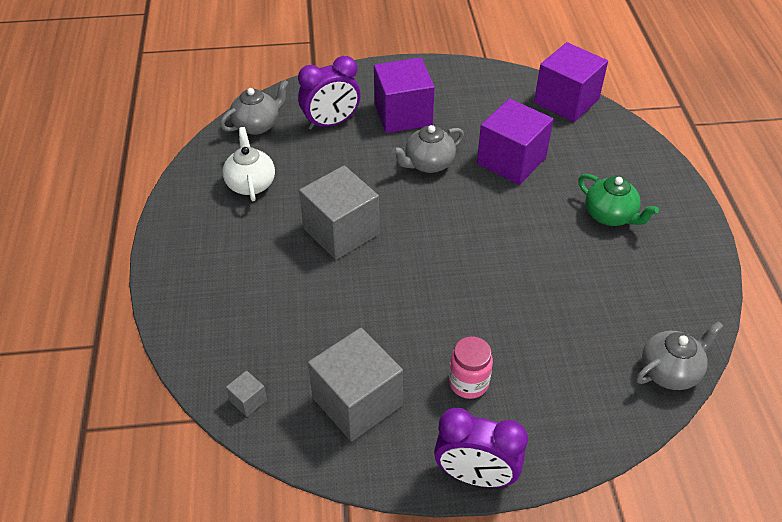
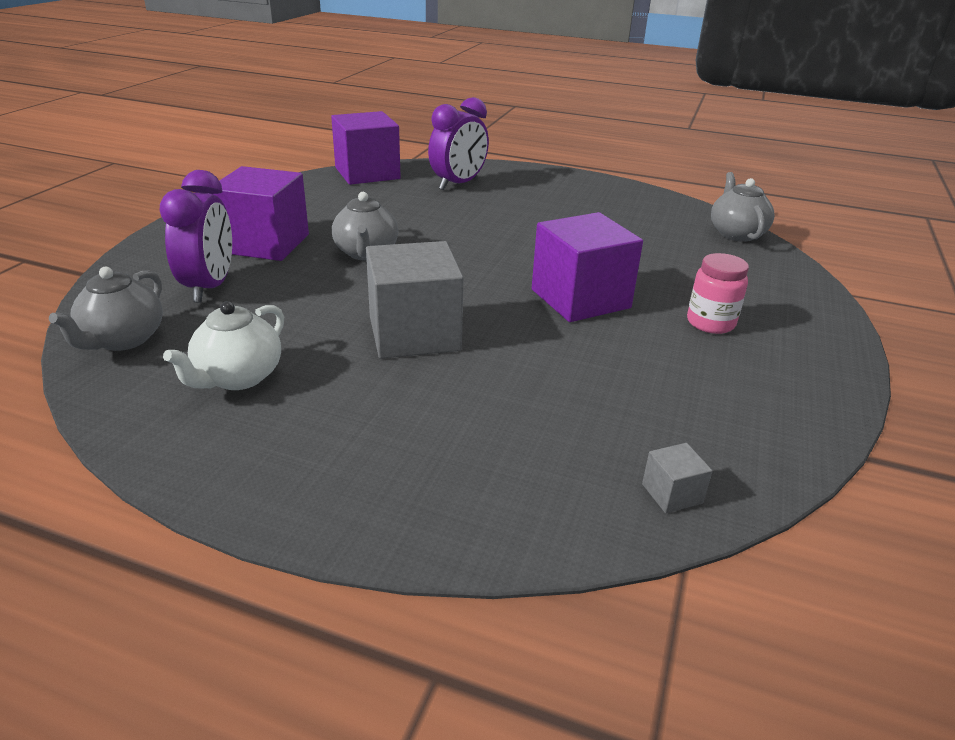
camera: 65 degrees left, 15 degrees down
grey teapot [220,79,289,135] -> grey teapot turned 150 degrees counterclockwise [49,267,163,351]
white teapot [223,127,275,201] -> white teapot turned 75 degrees counterclockwise [163,301,284,390]
grey cube [308,328,403,442] -> none
purple clock [434,408,528,488] -> purple clock moved to [428,97,489,190]
purple cube [477,98,554,185] -> purple cube moved to [532,212,643,322]
green teapot [578,174,659,226] -> none

